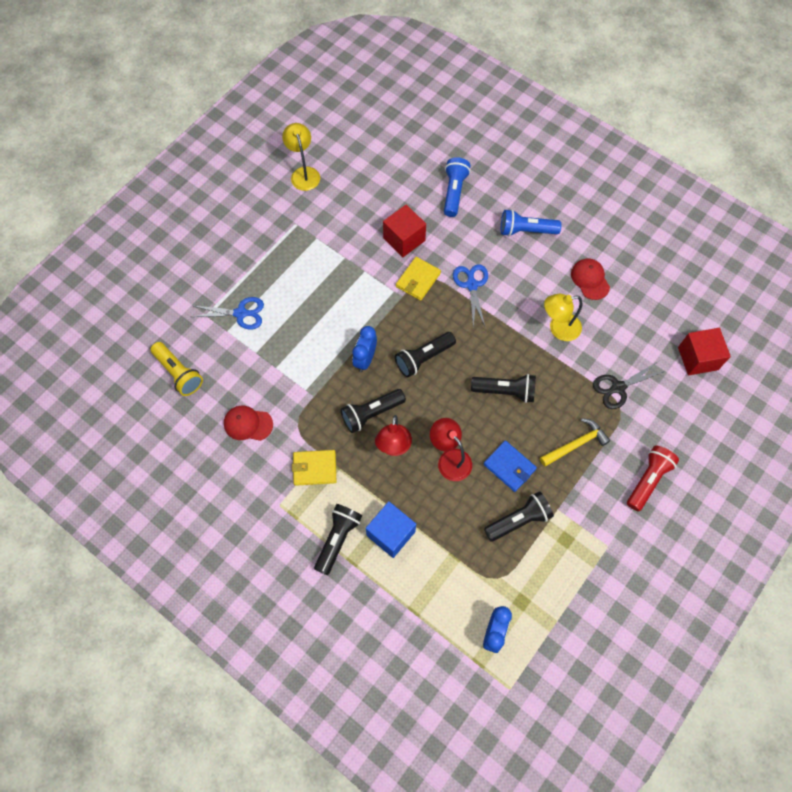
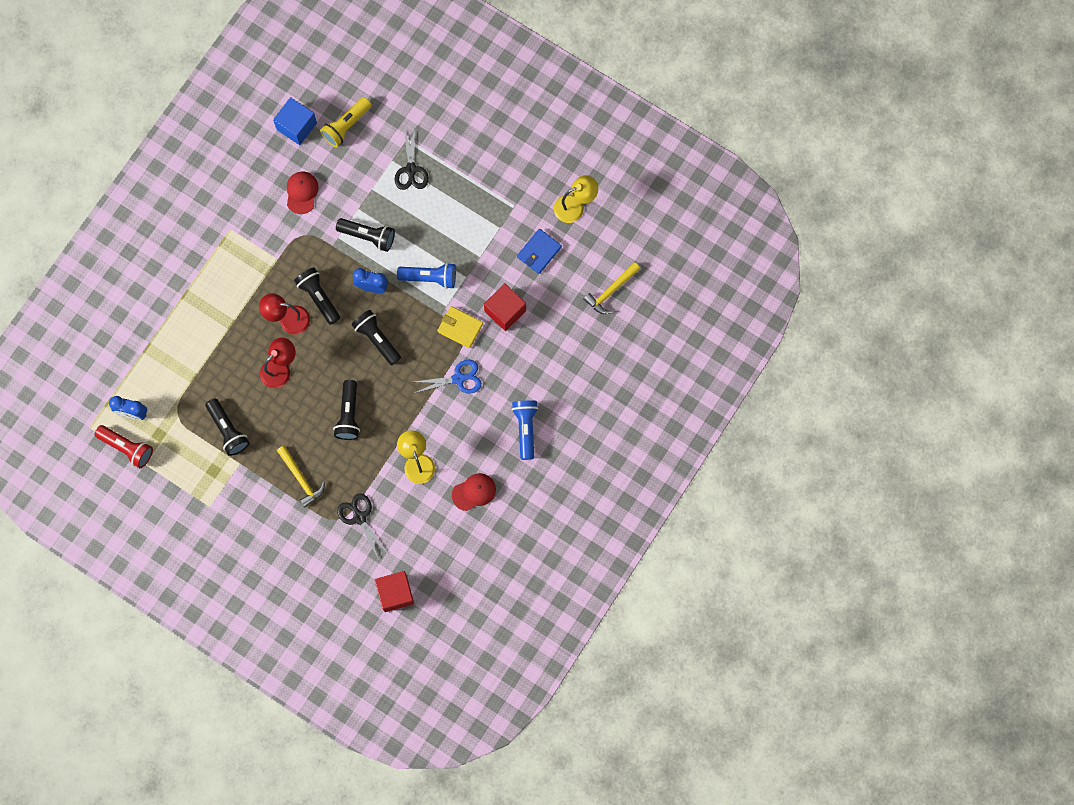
camera: 85 degrees right, 10 degrees up
blue scissors [192,297,264,330] -> black scissors [395,127,429,190]
yellow wallet [292,450,337,486] -> none
black flashlight [314,504,362,575] -> black flashlight moved to [336,218,395,252]
blue cube [366,501,416,558] -> blue cube moved to [273,97,317,145]
blue flashlight [444,157,471,217] -> blue flashlight moved to [397,263,456,289]
blue wallet [483,440,537,492] -> blue wallet moved to [517,229,562,274]
red flashlight [627,445,679,511] -> red flashlight moved to [95,425,153,468]
none -> yellow hammer [583,262,640,314]

